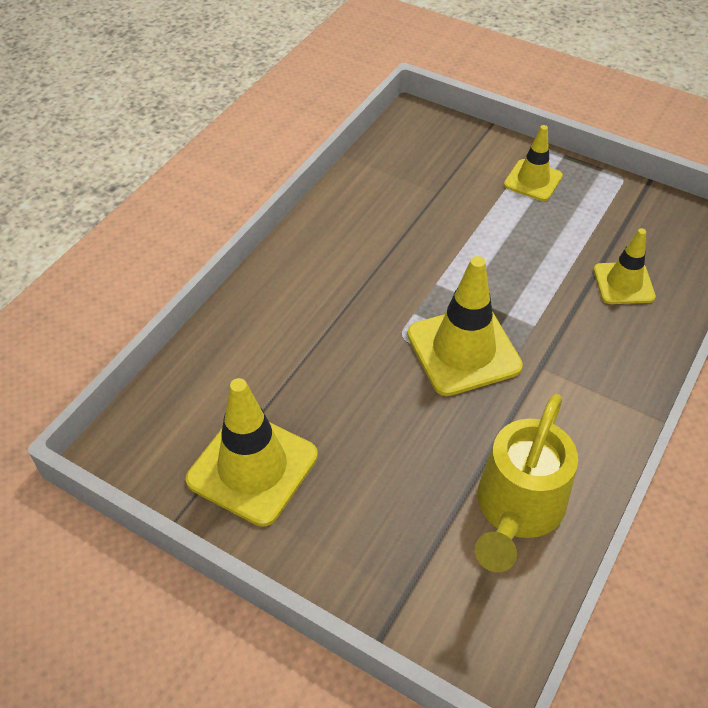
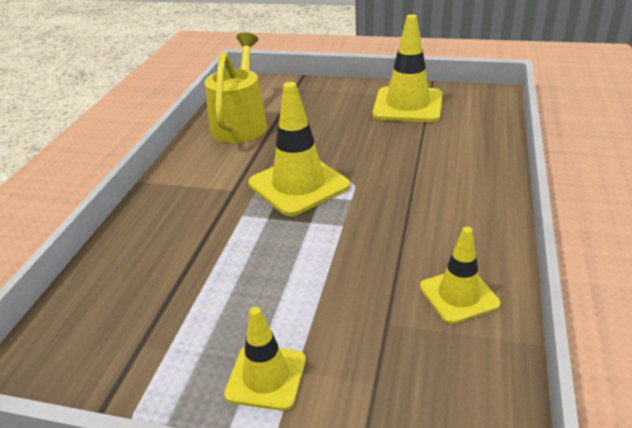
camera: 165 degrees right, 15 degrees down
yellow traffic cone [594,228,656,304] -> yellow traffic cone moved to [420,227,500,324]

